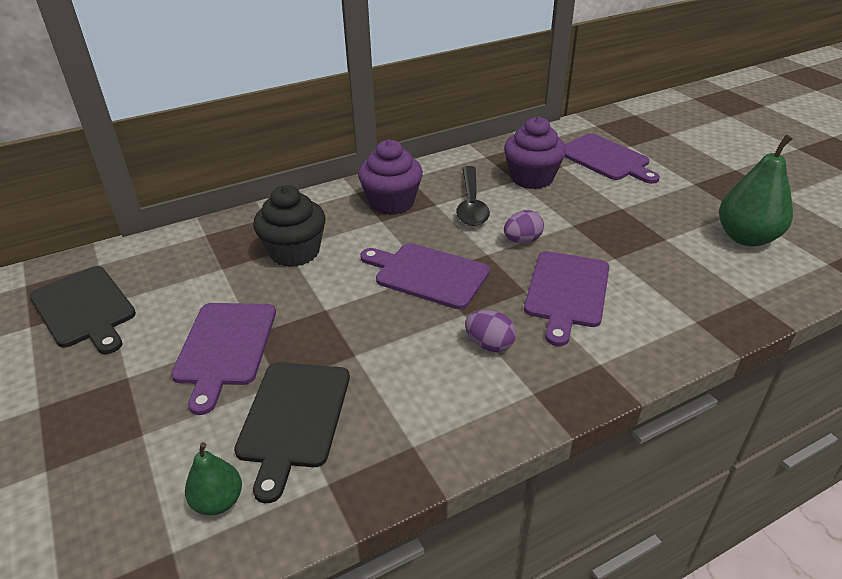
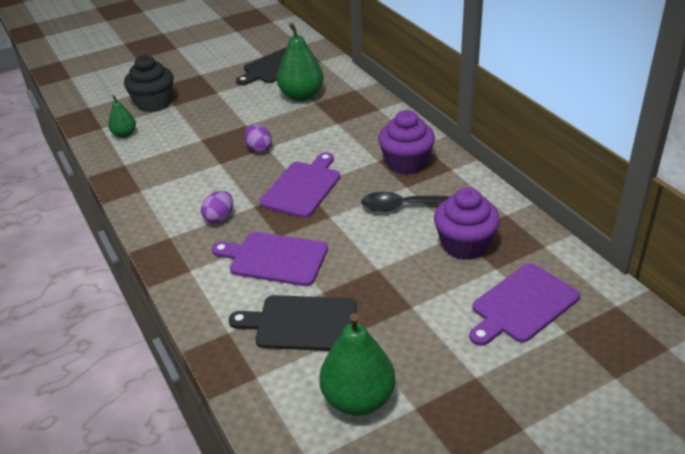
camera: 90 degrees right, 0 degrees up
purple cutting board [171,303,276,415] -> none
black cutting board [234,362,350,503] -> black cutting board moved to [229,295,357,351]
black cupcake [253,185,326,267] -> black cupcake moved to [124,55,174,113]
purple egg [504,210,544,244] -> purple egg moved to [244,125,272,153]
none -> green pear [277,23,324,102]

